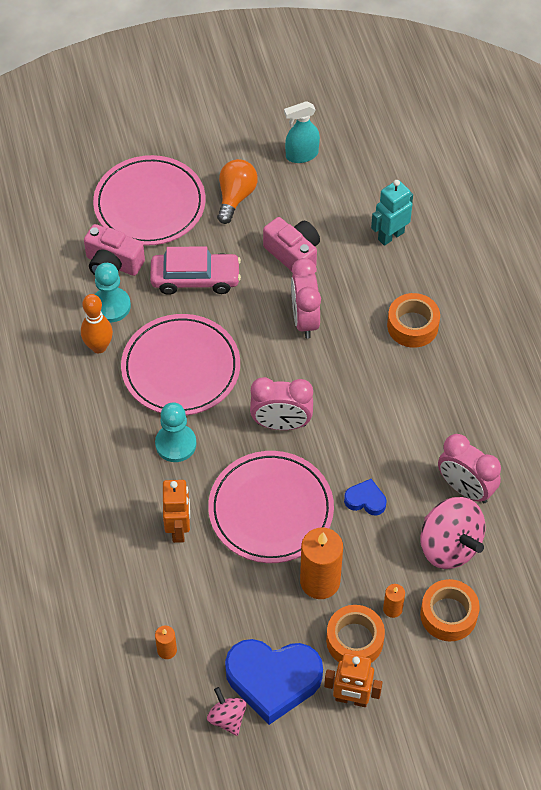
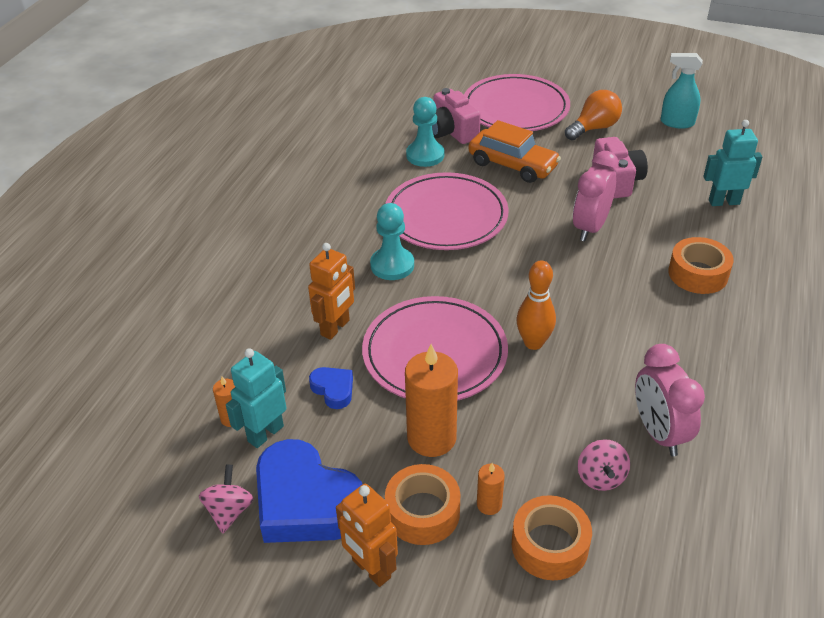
camera: 35 degrees right, 15 degrees down
orange bowling pin [81,294,113,353] -> orange bowling pin moved to [516,260,556,350]
pink car [150,246,241,295] -> orange car [469,120,561,183]
pink clock [250,377,313,430] -> none
blue heart [344,479,386,515] -> blue heart moved to [309,367,353,409]
pink spinning top [420,497,485,569] -> pink spinning top [578,439,630,491], size x0.54
none -> turquoise robot [226,348,286,448]

